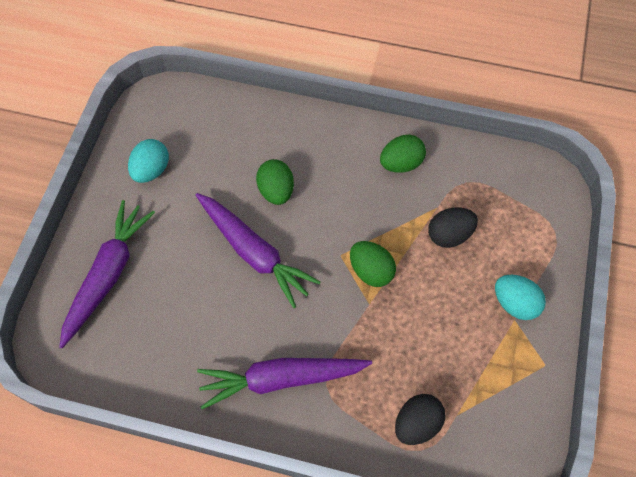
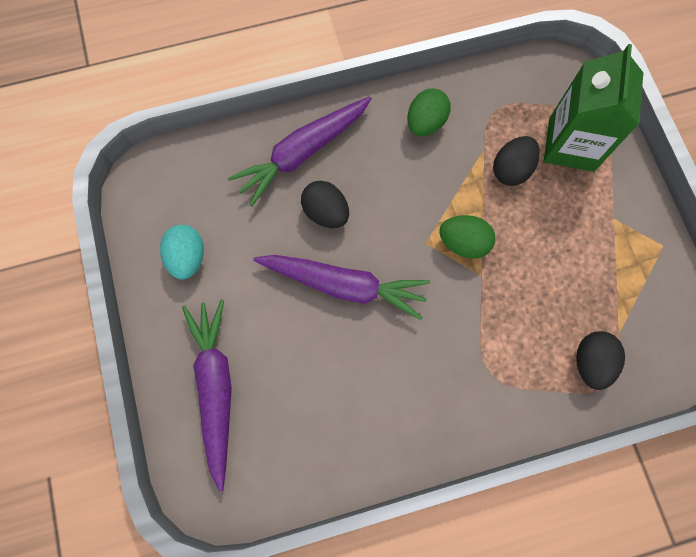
camera: 30 degrees left, 10 degrees up
purple carrot [197,358,372,409] -> purple carrot moved to [228,97,372,207]
green egg [256,159,294,205] -> black egg [301,181,349,228]
turquoise egg [495,275,546,320] -> none
none -> green carton [544,44,643,172]

